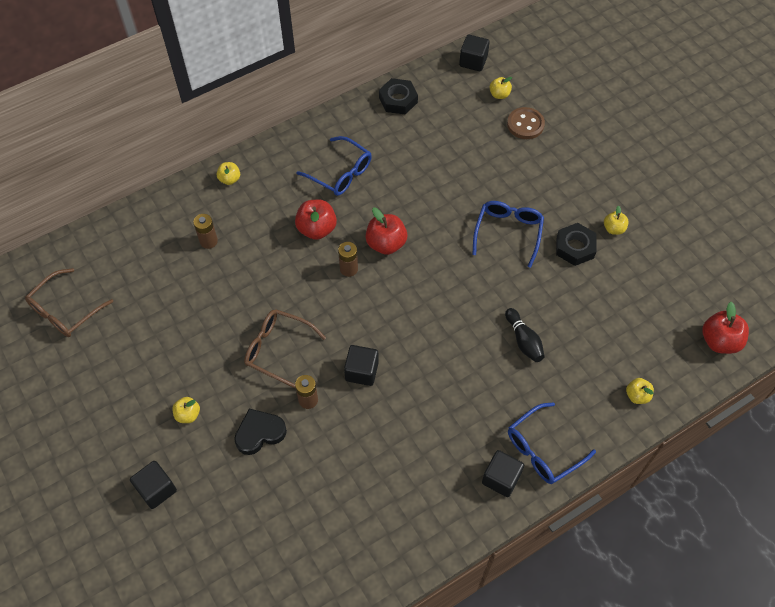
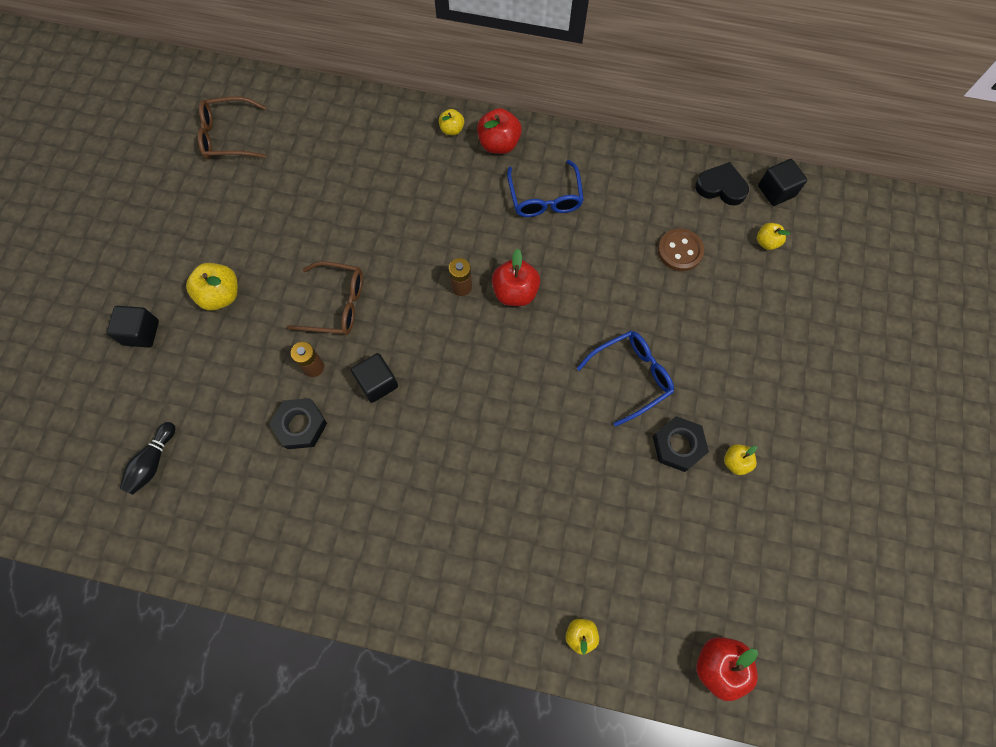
camera: 45 degrees right, 10 degrees up
yellow apple [172,397,200,423] -> yellow apple [186,263,238,311], size x1.70
brown battery [193,214,218,249] -> none
black heart [234,408,287,455] -> black heart moved to [695,162,749,205]
brown glasses [244,309,326,389] -> brown glasses turned 120 degrees clockwise [286,261,363,335]
red apple [295,199,337,240] -> red apple moved to [477,108,522,154]
black nut [379,78,418,114] -> black nut moved to [269,398,327,449]
black cube [482,450,524,497] -> none
black bowling pin [505,308,545,362] -> black bowling pin moved to [120,422,175,495]
brown button [507,107,545,139] -> brown button moved to [658,229,704,271]
blue glasses [508,402,596,484] -> none

